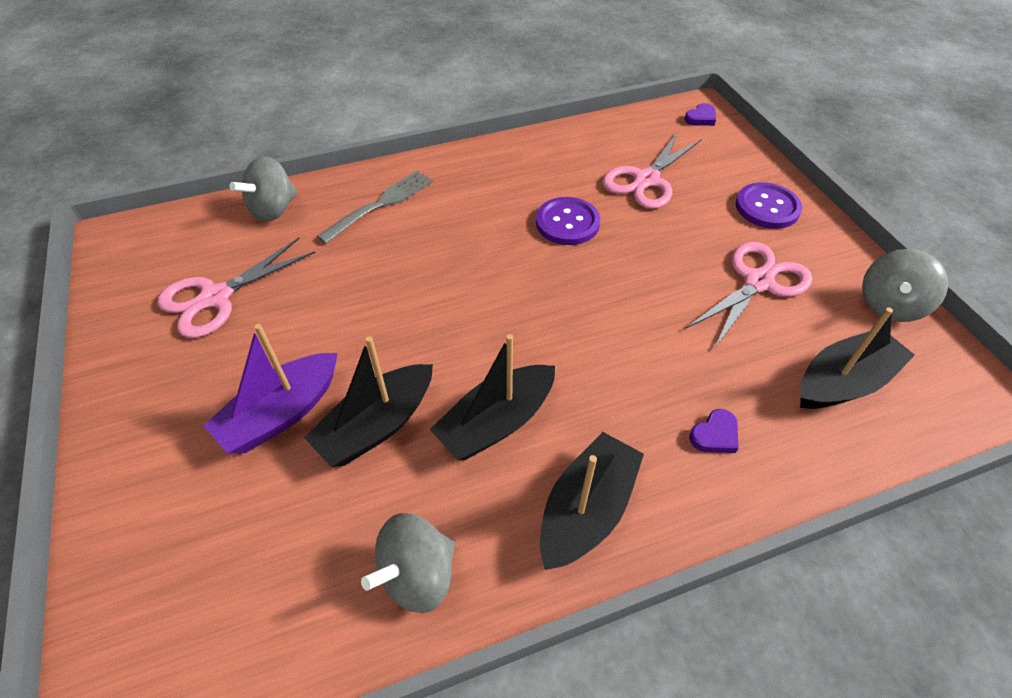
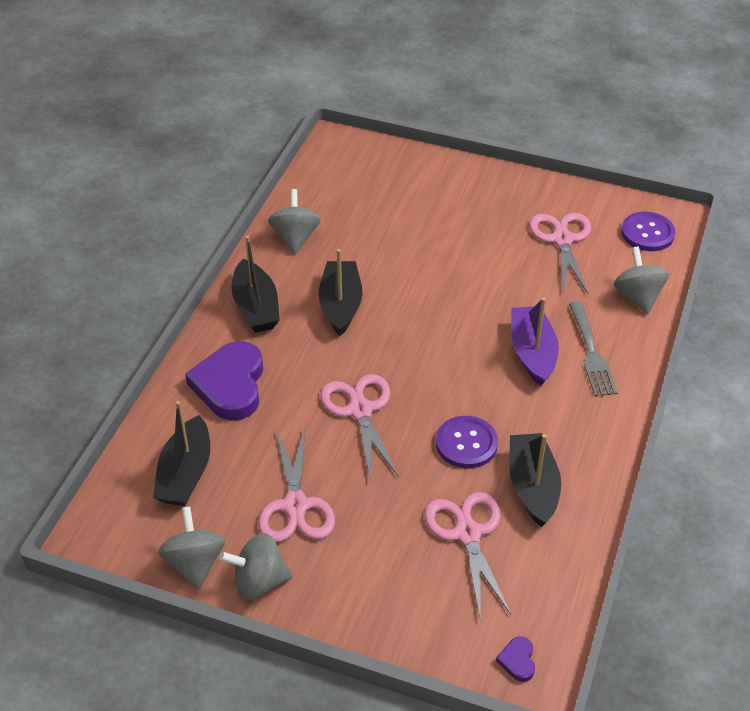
camera: 130 degrees right, 5 degrees down
purple boat [203,324,338,453] -> purple boat moved to [511,297,559,386]
black boat [304,336,433,467] -> black boat moved to [509,433,561,527]
purple heart [689,409,738,453] -> purple heart [185,341,263,421], size x2.38
purple button [736,182,802,229] -> purple button moved to [621,212,676,251]
none -> grey spinning top [219,533,293,600]
none -> pink scissors [320,374,399,482]

